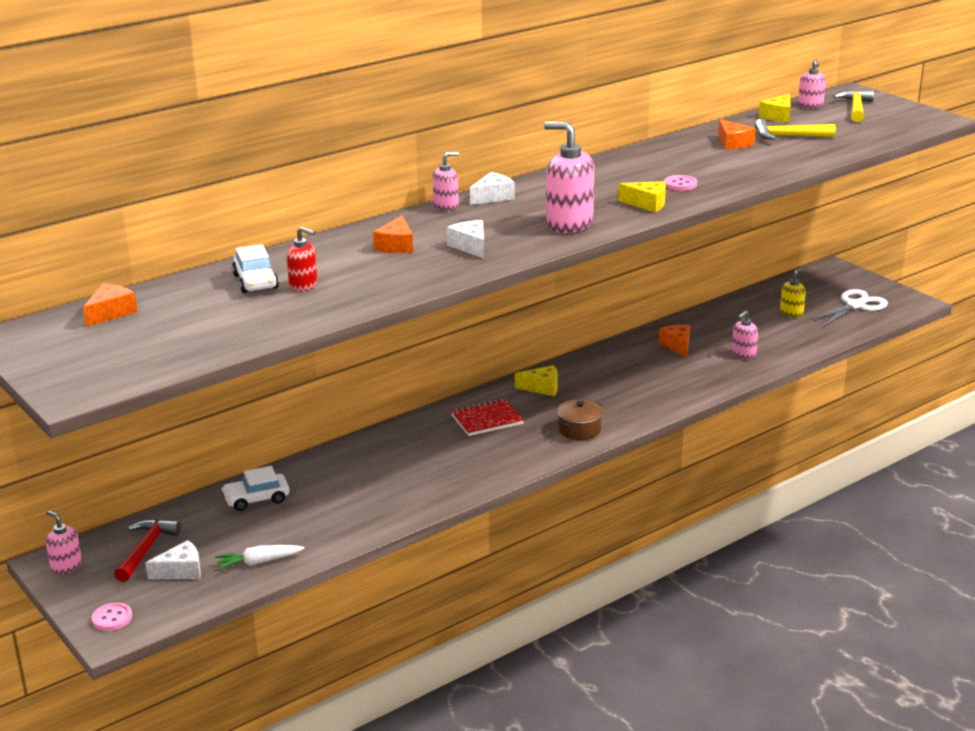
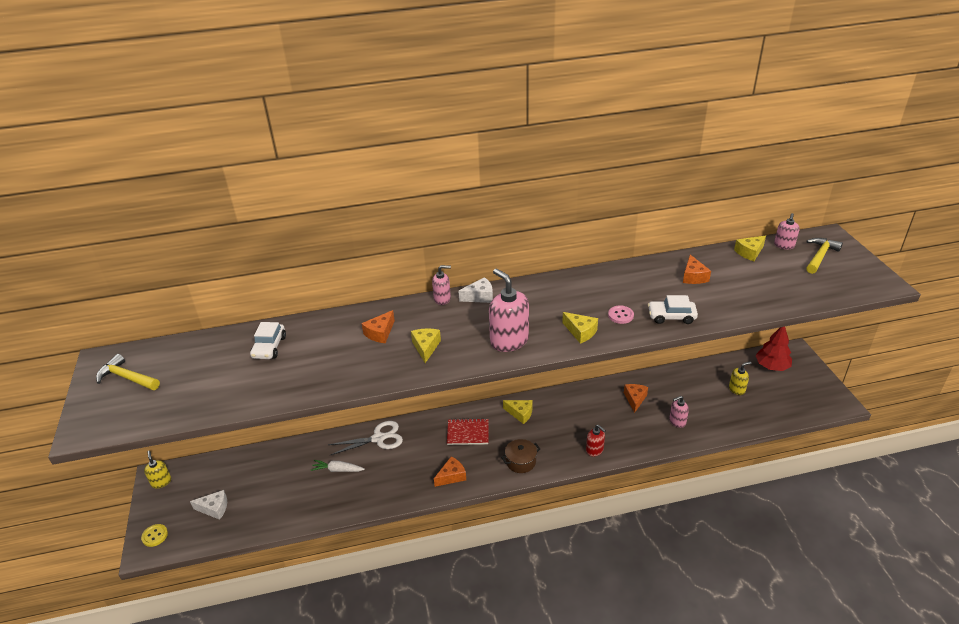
camera: 25 degrees right, 10 degrees up
pink soap dispenser [46,510,82,575] -> yellow soap dispenser [144,451,171,489]
orange cheese [83,284,137,327] -> orange cheese moved to [434,456,466,487]
pink button [92,603,132,631] -> yellow button [141,524,168,547]
red hammer [114,519,181,582] -> none
white carrot [215,545,304,570] -> white carrot moved to [311,460,365,472]
white car [222,466,289,511] -> white car moved to [648,295,698,324]
red soap dispenser [287,227,318,291] -> red soap dispenser moved to [586,425,606,456]
white cheese [447,220,484,258] -> yellow cheese [411,329,441,363]
yellow hammer [755,119,836,140] -> yellow hammer moved to [96,354,160,390]
white scissors [809,289,888,327] -> white scissors moved to [328,421,403,455]
none -> red tree [755,327,792,371]

